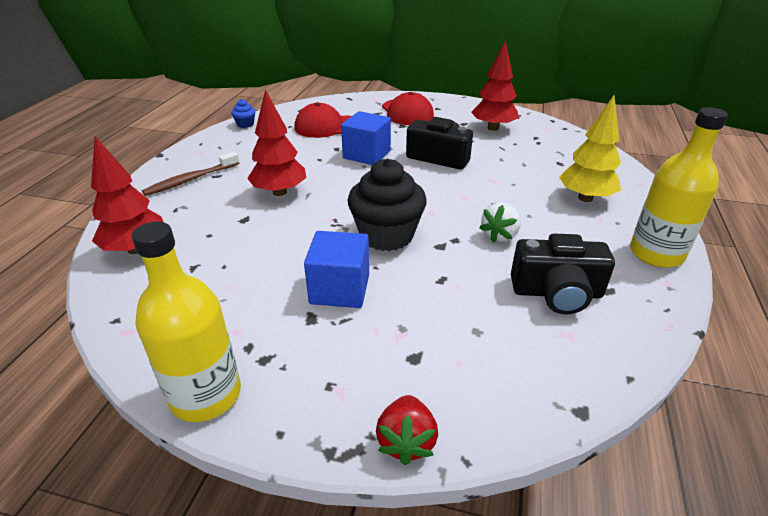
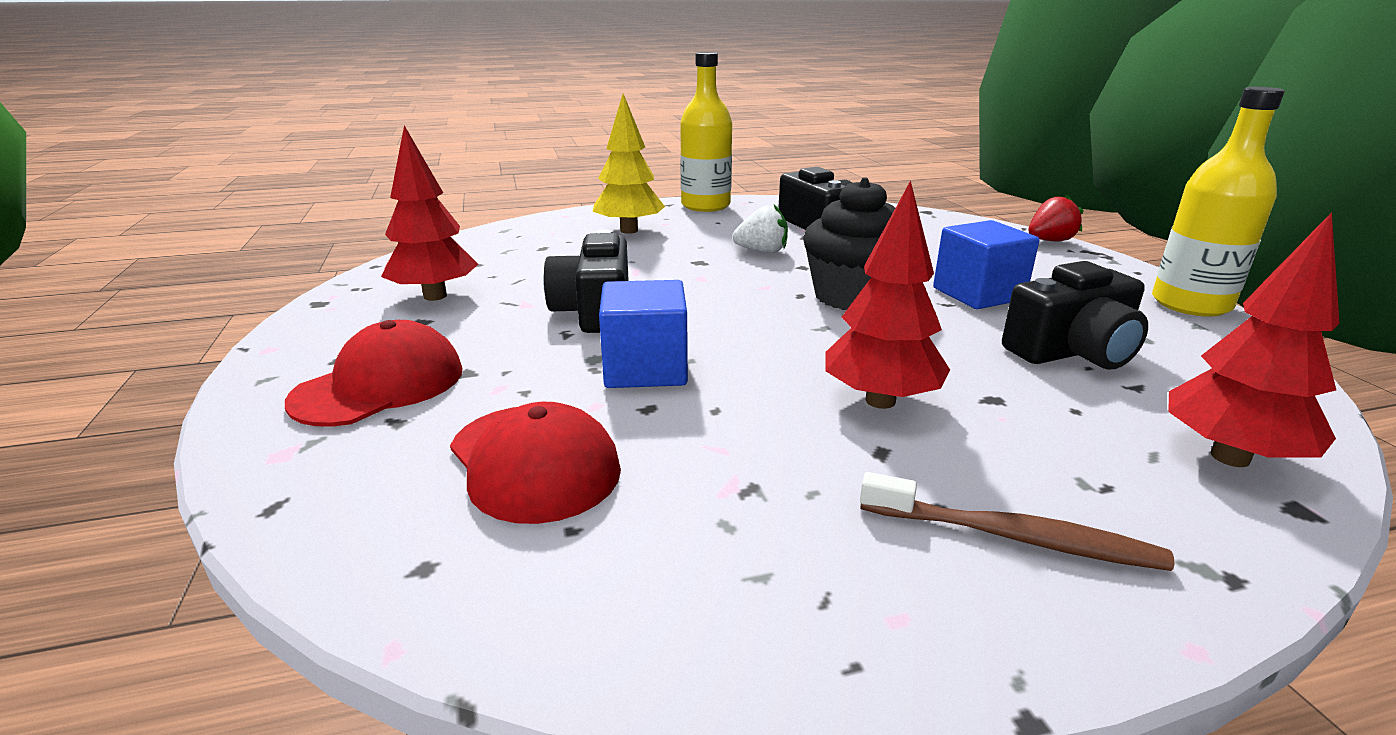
camera: 120 degrees left, 10 degrees down
blue cupcake [231,99,256,128] -> none
none -> black camera [1002,261,1148,370]

